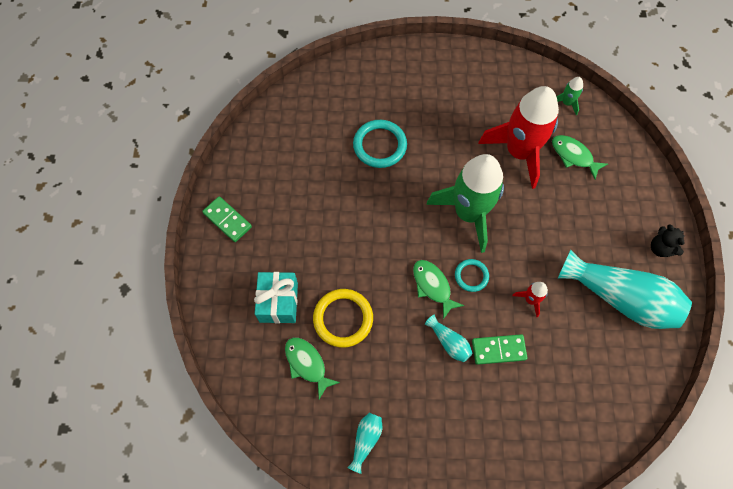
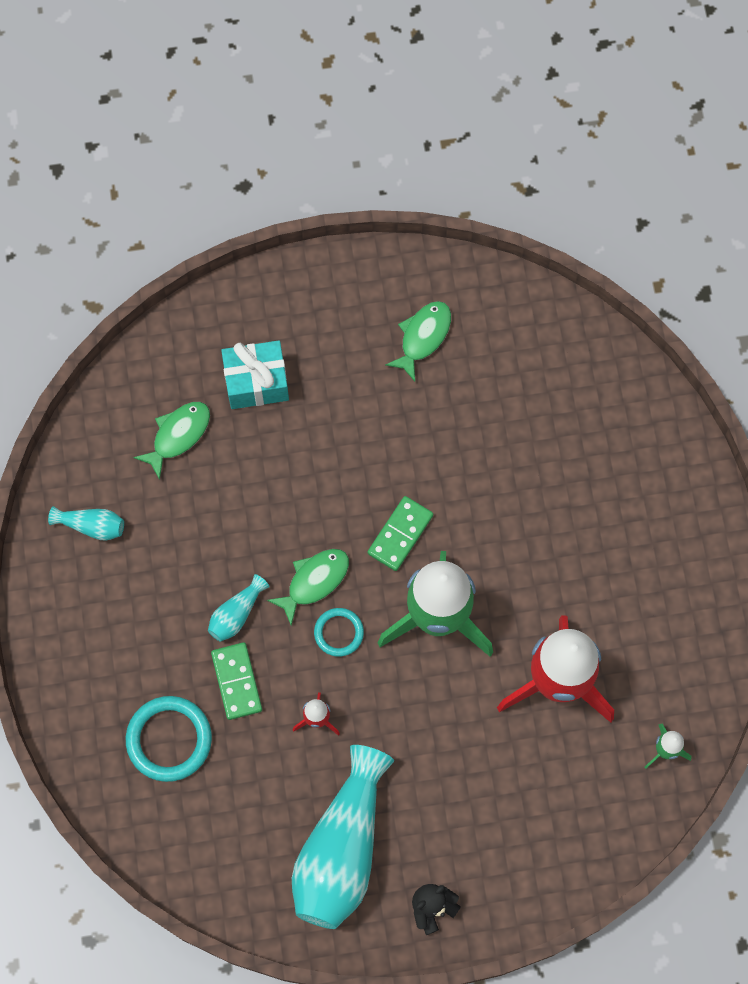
camera: 80 degrees right, 5 degrees up
green domino [202,196,252,242] -> green domino moved to [368,496,433,571]
yellow ring [313,289,373,347] -> none
turquoise ring [353,120,407,168] -> turquoise ring moved to [126,696,212,782]
green fish [552,135,608,180] -> green fish moved to [385,301,451,381]

